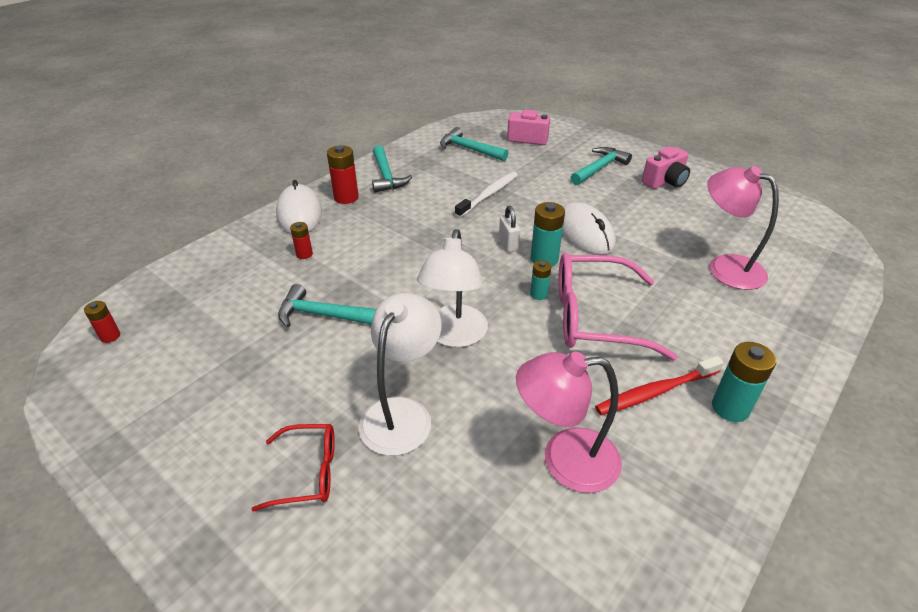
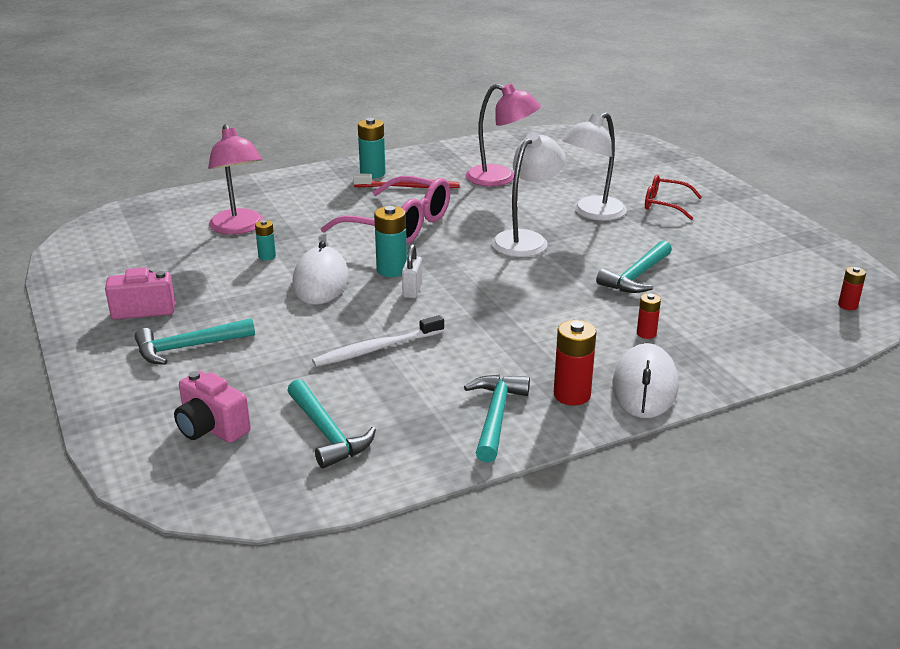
camera: 155 degrees left, 10 degrees down
turquoise hammer [278,284,376,327] -> turquoise hammer turned 90 degrees clockwise [596,240,672,293]
turquoise battery [530,260,551,300] -> turquoise battery moved to [255,220,276,260]

